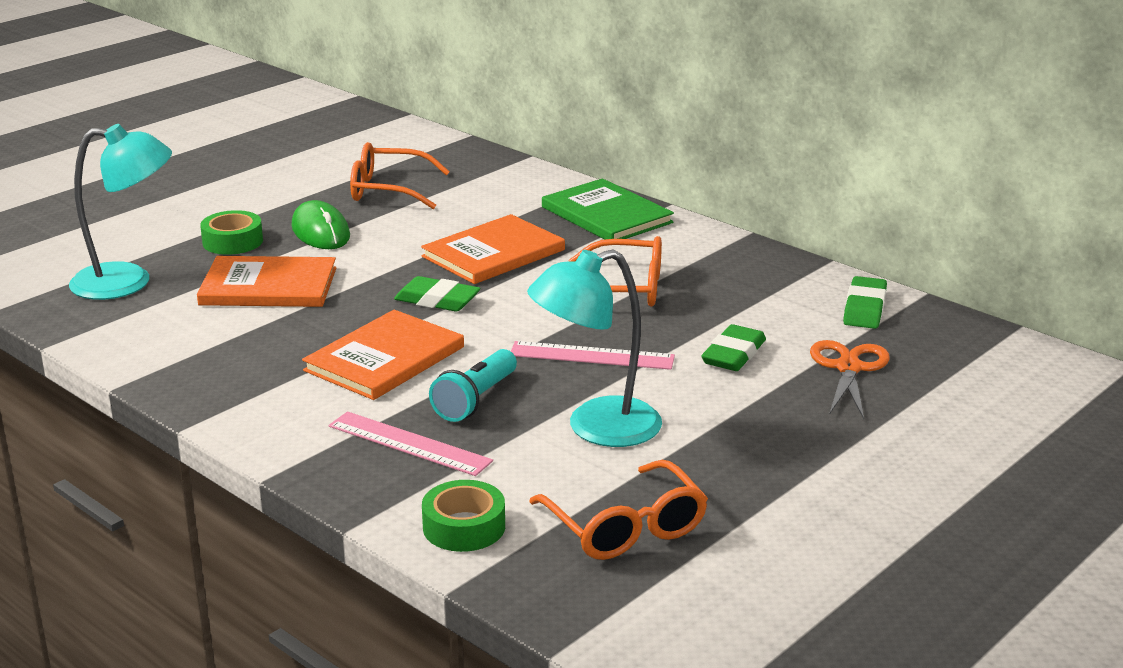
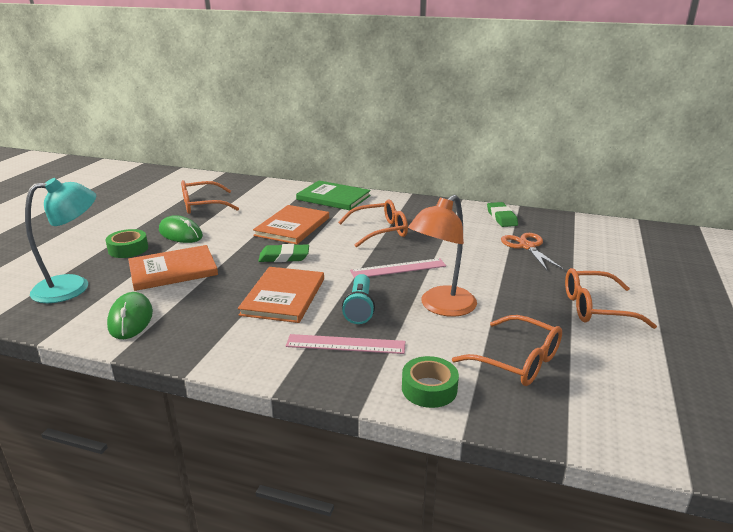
camera: 25 degrees left, 0 degrees up
turquoise lamp [527,249,662,447] -> orange lamp [408,195,477,317]
green eraser [701,324,766,371] -> none
none -> green mouse [107,292,153,339]
none -> orange glasses [565,268,657,329]

